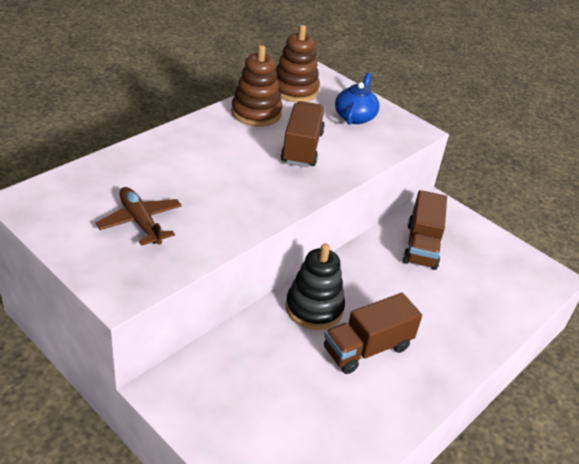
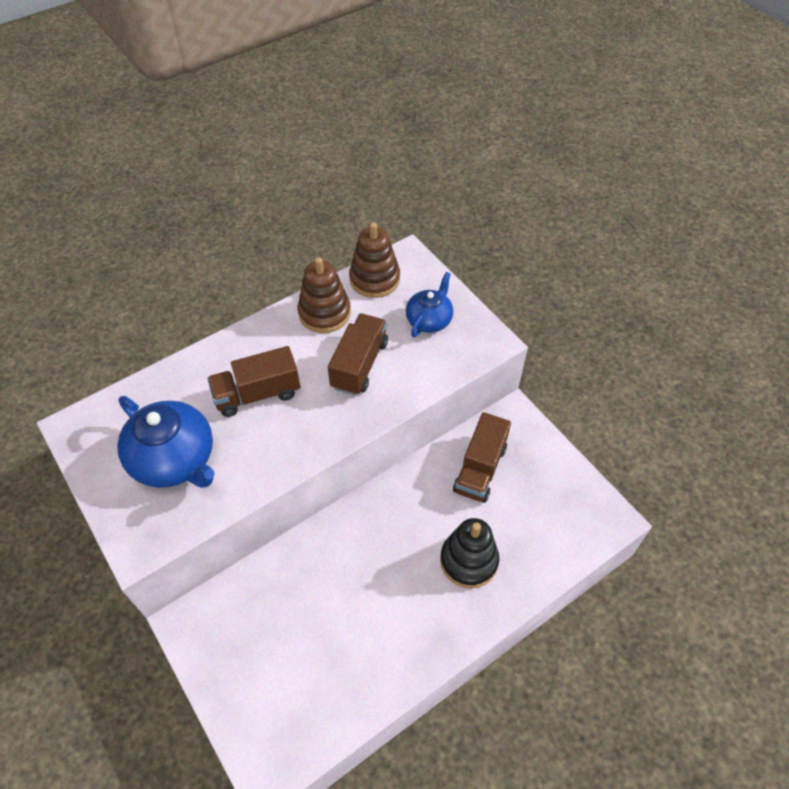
camera: 15 degrees right, 15 degrees up
brown plane [96,187,182,246] -> blue teapot [117,396,215,488]
black stacking toy [286,243,345,330] -> black stacking toy moved to [440,518,499,589]
brown truck [324,293,422,374] -> brown truck moved to [207,346,300,417]

